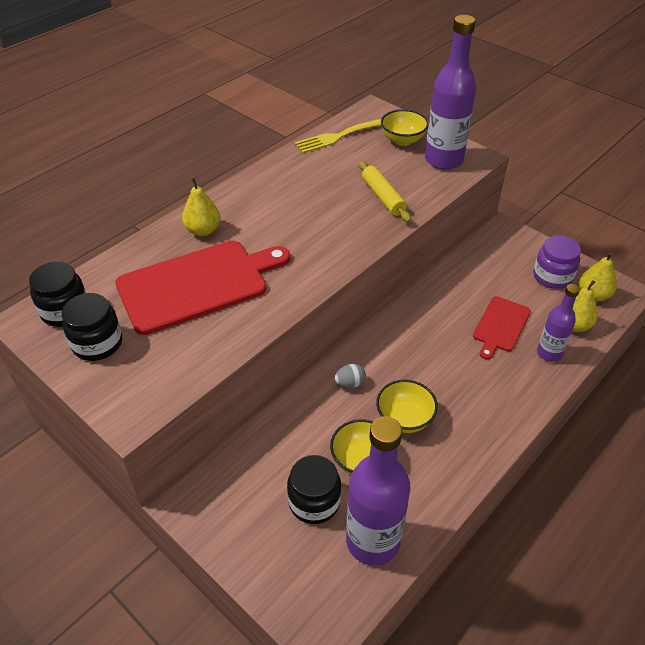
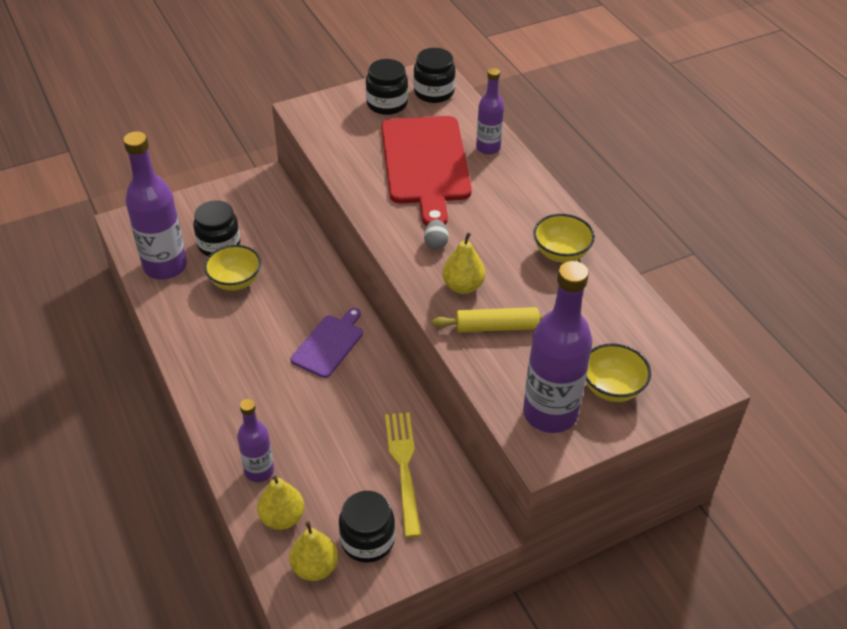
camera: 110 degrees right, 0 degrees up
yellow pear [182,178,220,236] -> yellow pear moved to [442,232,485,294]
yellow fork [294,118,382,153] -> yellow fork moved to [385,413,421,538]
grey egg [335,364,366,388] -> grey egg moved to [424,220,449,250]
yellow bowl [376,380,438,433] -> yellow bowl moved to [533,214,595,263]
red cutting board [473,296,531,359] -> none
purple jar [533,236,581,289] -> black jar [339,491,395,563]
none -> purple cutting board [290,308,363,378]
none -> purple bottle [476,68,504,155]

